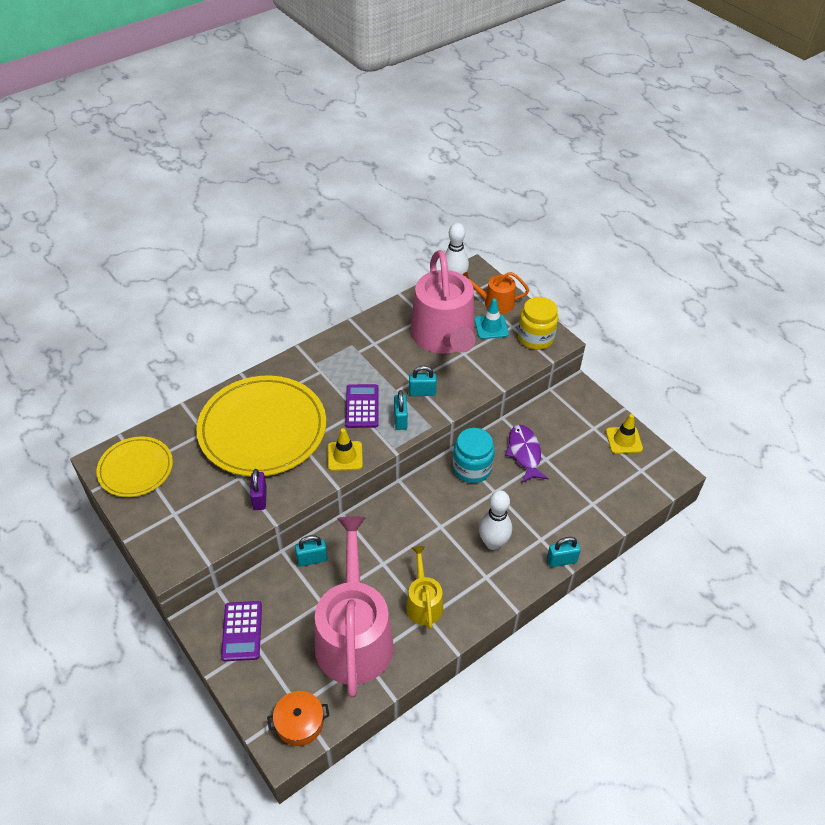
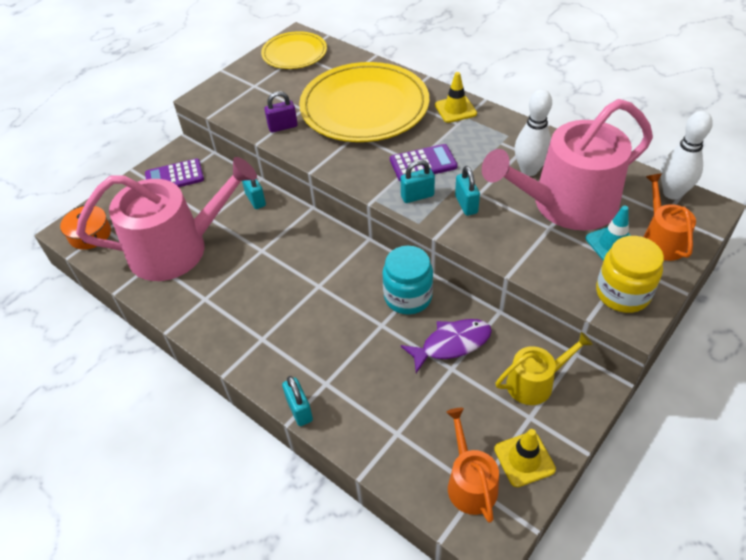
camera: 80 degrees right, 0 degrees up
yellow traffic cone [328,428,363,471] -> yellow traffic cone moved to [435,72,477,123]
yellow watering can [406,546,443,629] -> yellow watering can moved to [495,332,593,405]
white bowling pin [479,490,512,550] -> white bowling pin moved to [515,89,552,176]
none -> orange watering can [446,408,499,523]

